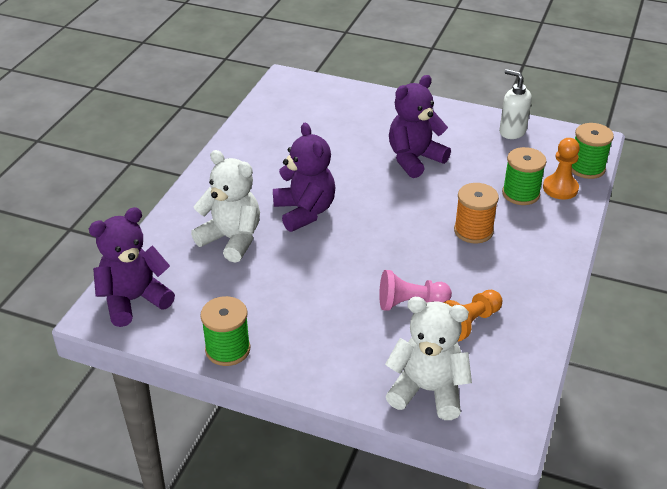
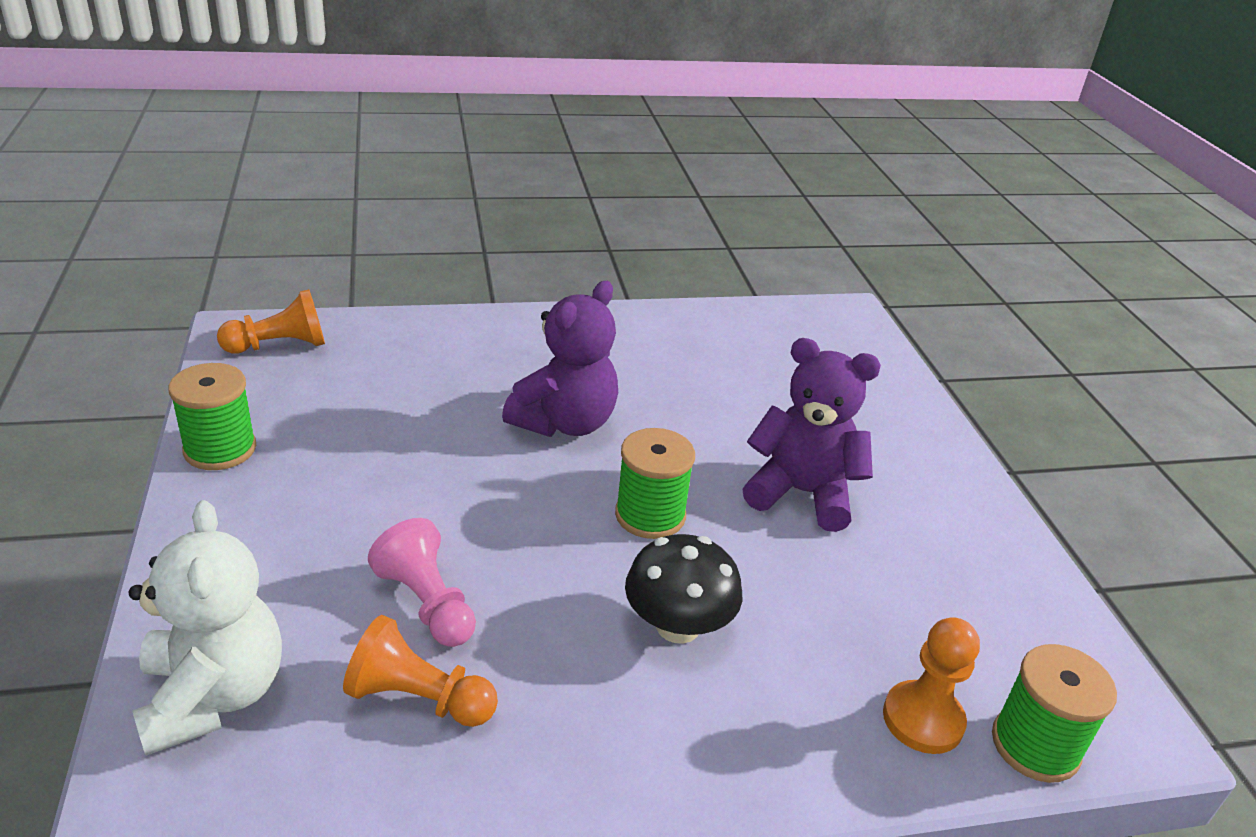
camera: 55 degrees right, 5 degrees down
purple teddy bear [89,207,175,327] -> orange pawn [217,289,325,354]
white teddy bear [191,150,260,263] -> none
orange spool [454,183,499,243] -> black mushroom [625,534,742,644]
white soap dispenser [499,69,532,139] -> none
green spool [502,147,547,205] -> green spool moved to [615,428,695,539]

